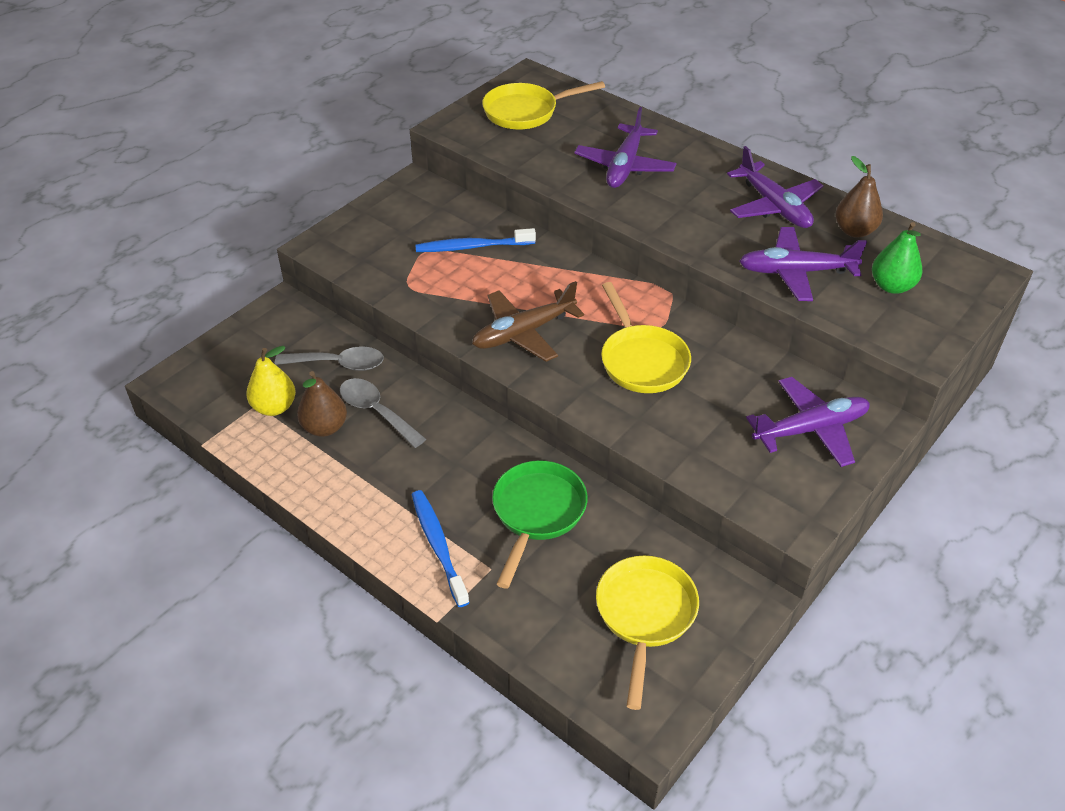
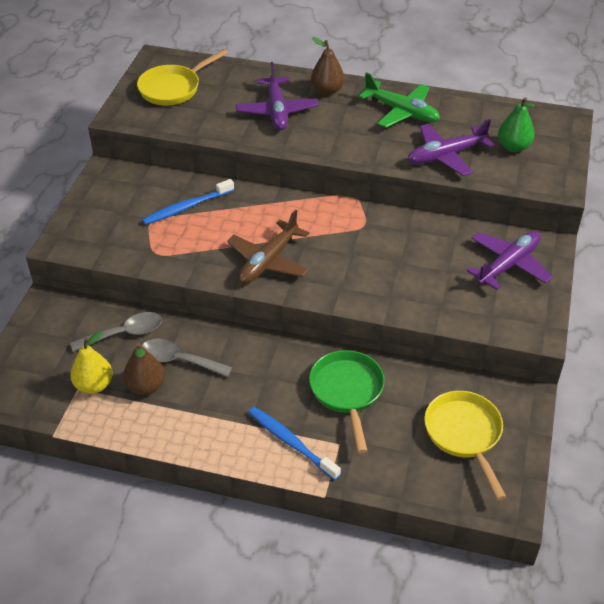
camera: 25 degrees left, 0 degrees up
yellow pan [601,282,691,393] -> none
purple plane [727,146,823,228] -> green plane [359,72,440,128]
brown pear [835,156,883,238] -> brown pear moved to [311,37,344,95]

